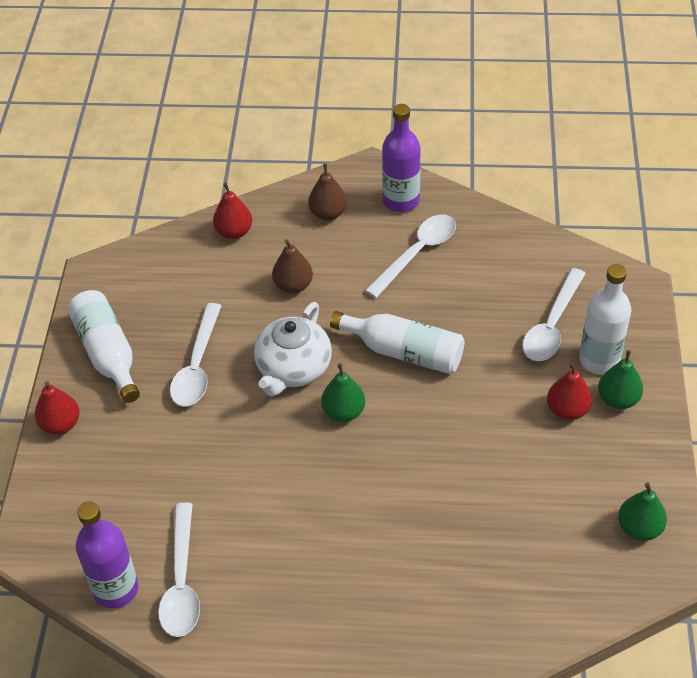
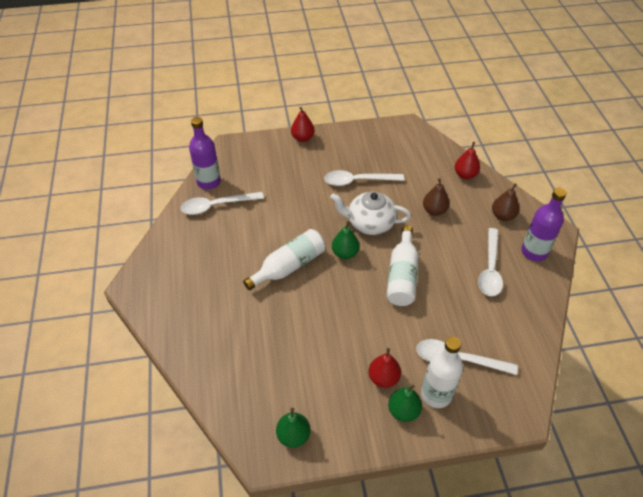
camera: 75 degrees right, 0 degrees up
white bottle [68,290,140,403] -> white bottle moved to [243,229,325,290]
white spoon [365,214,456,298] -> white spoon turned 75 degrees clockwise [478,228,503,296]

